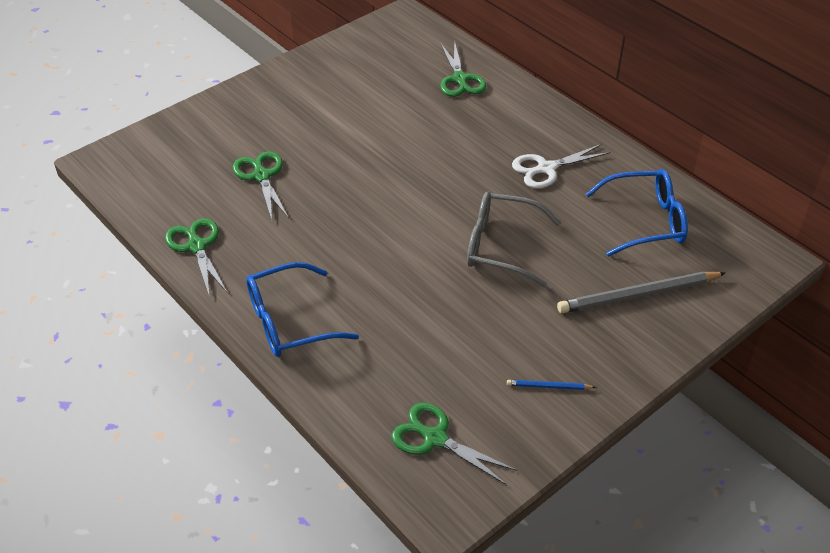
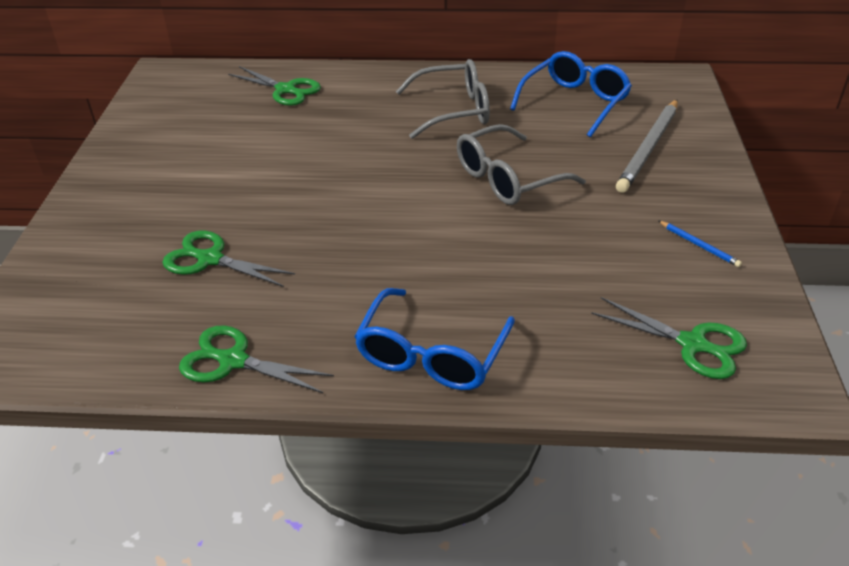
camera: 45 degrees left, 5 degrees down
green scissors [391,403,517,485] -> green scissors turned 135 degrees counterclockwise [591,297,747,379]
blue pencil [507,380,596,390] -> blue pencil turned 90 degrees counterclockwise [659,221,742,267]
white scissors [512,144,610,189] -> grey glasses [396,59,490,139]

